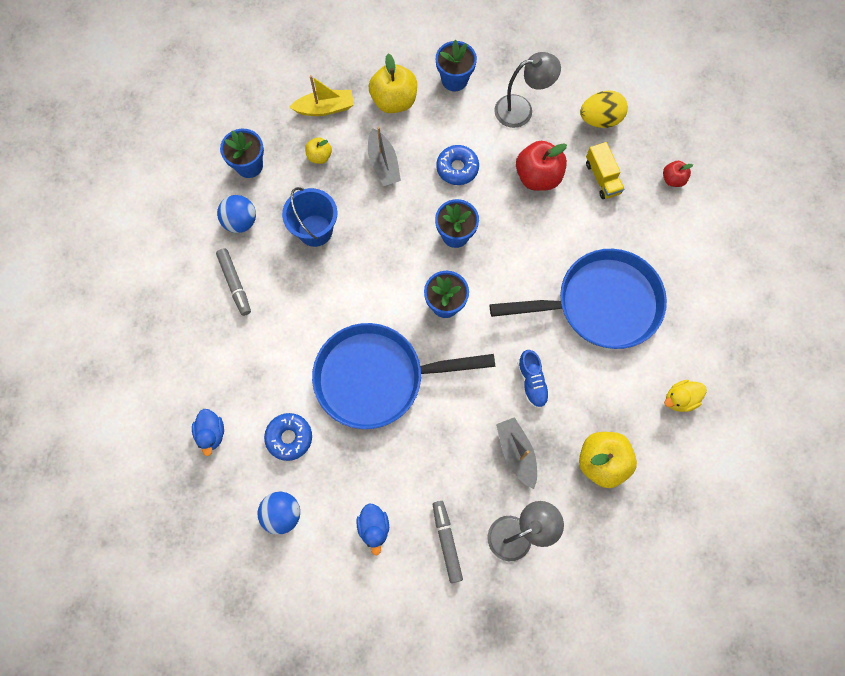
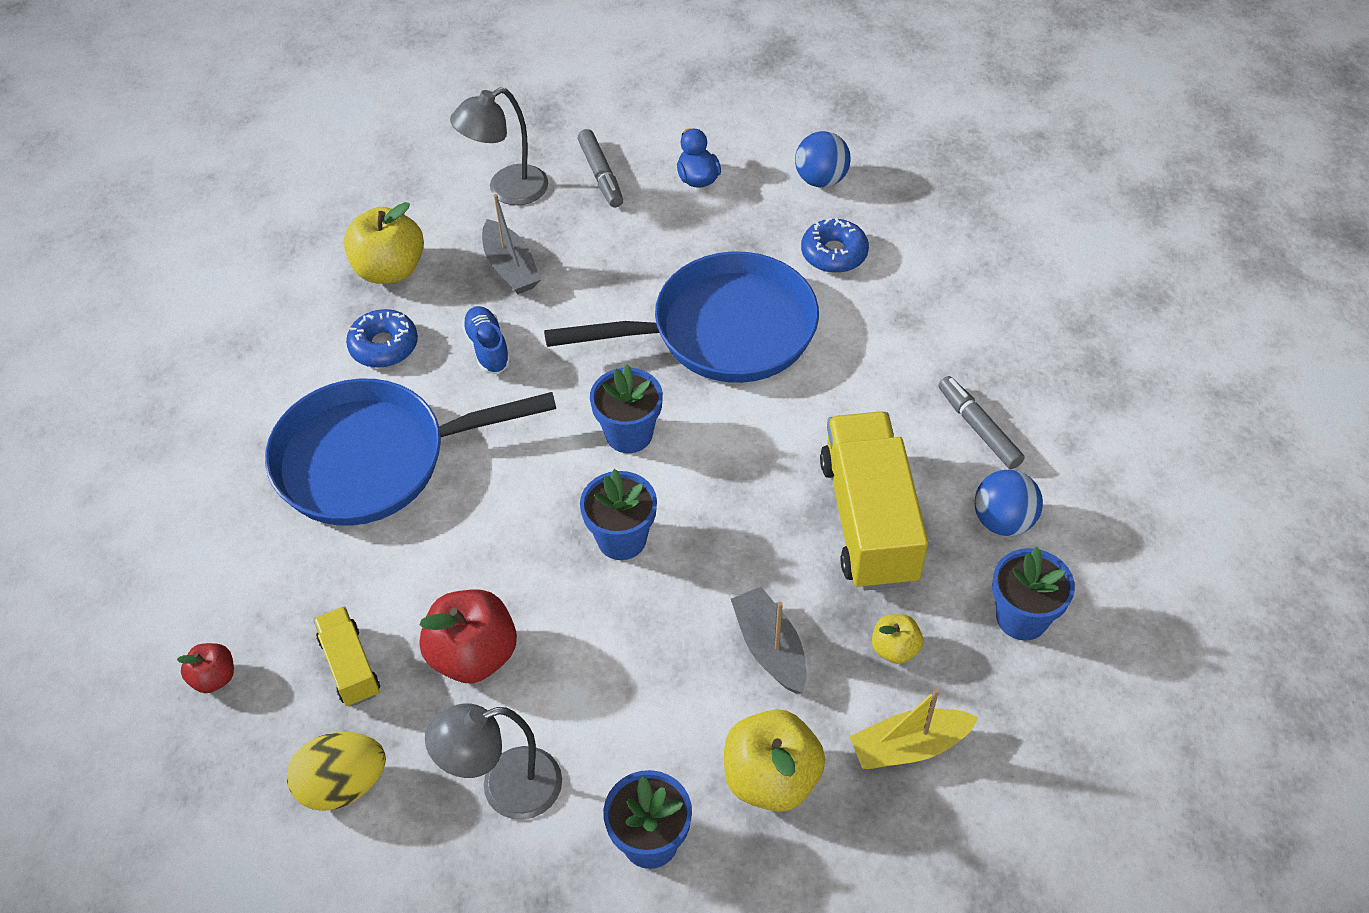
camera: 175 degrees right, 20 degrees down
blue duck [192,409,224,456] -> none
blue bucket [282,187,337,247] -> yellow truck [820,411,928,591]
blue donut [436,145,479,185] -> blue donut moved to [346,309,418,368]
yellow duck [664,379,707,412] -> none

